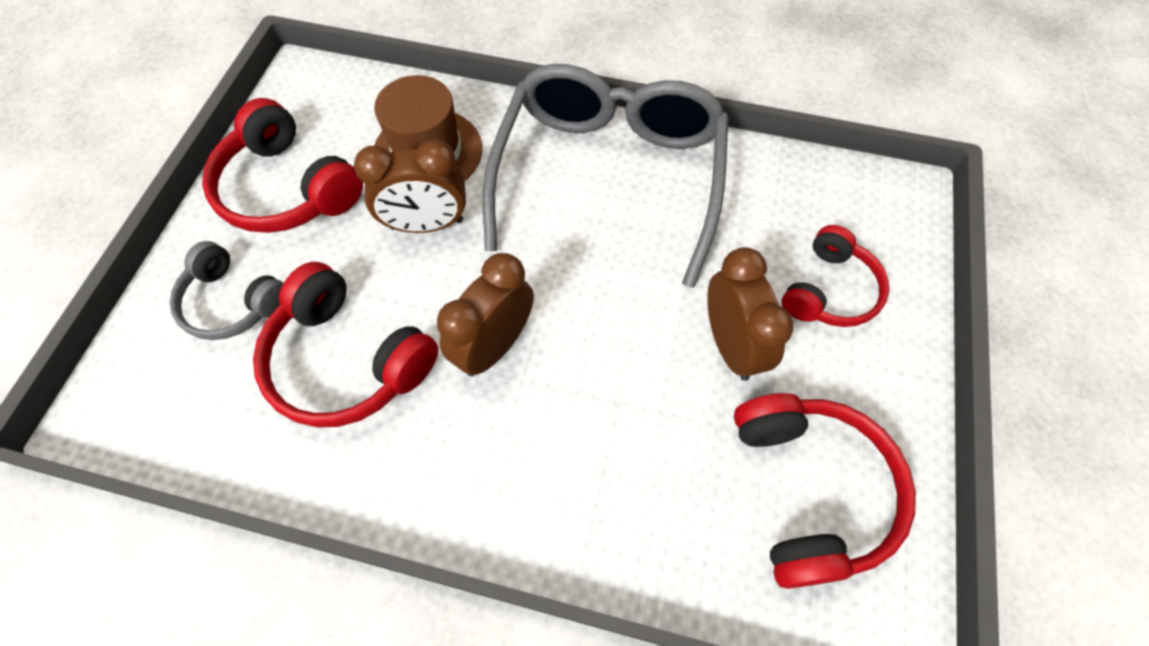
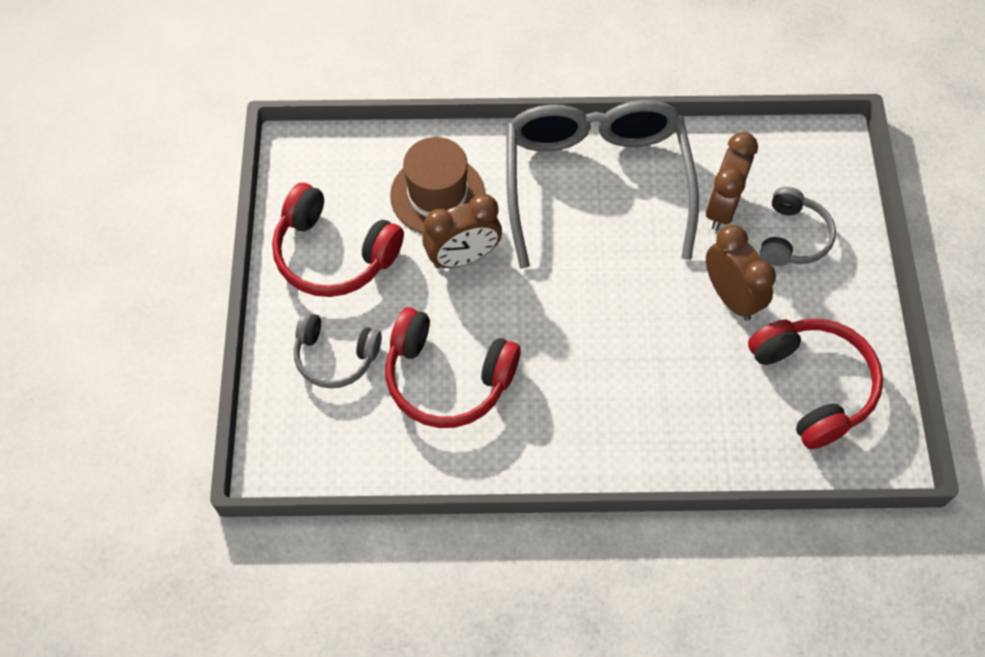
camera: 15 degrees left, 0 degrees up
brown clock [437,253,534,376] -> brown clock moved to [706,132,758,230]
red headphones [782,225,889,327] -> grey headphones [760,187,836,266]

